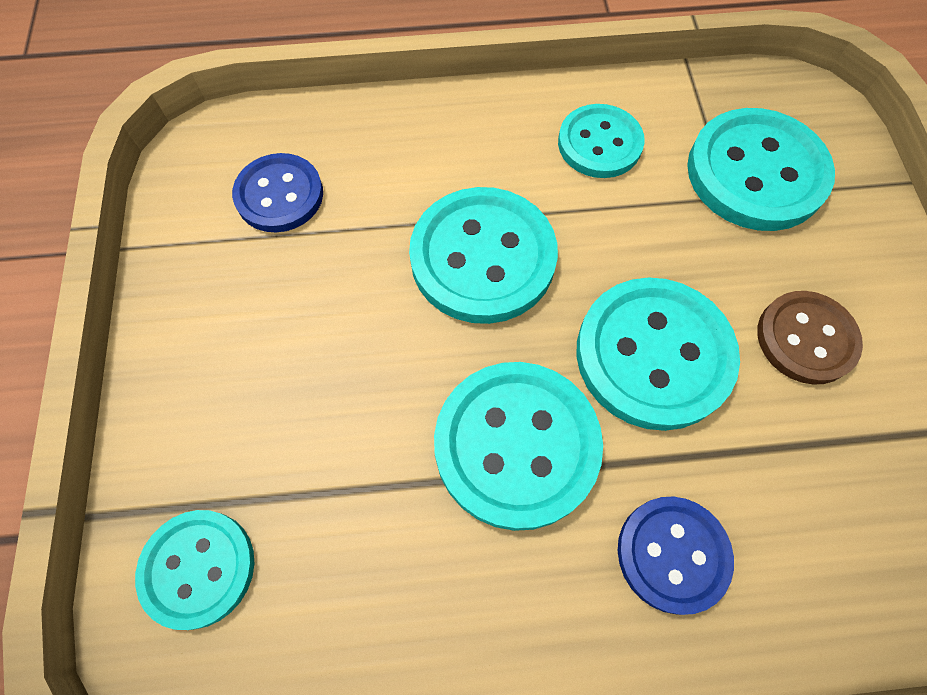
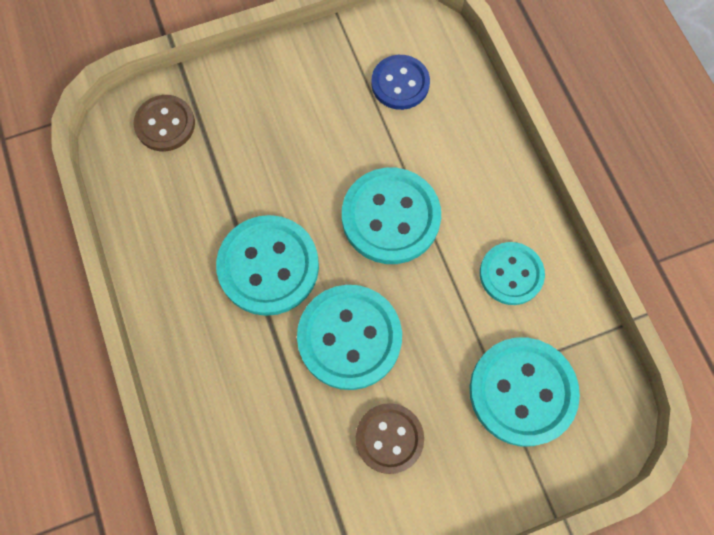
camera: 75 degrees right, 5 degrees up
turquoise button [135,510,255,630] -> brown button [133,95,195,151]
blue button [618,496,734,615] -> none

